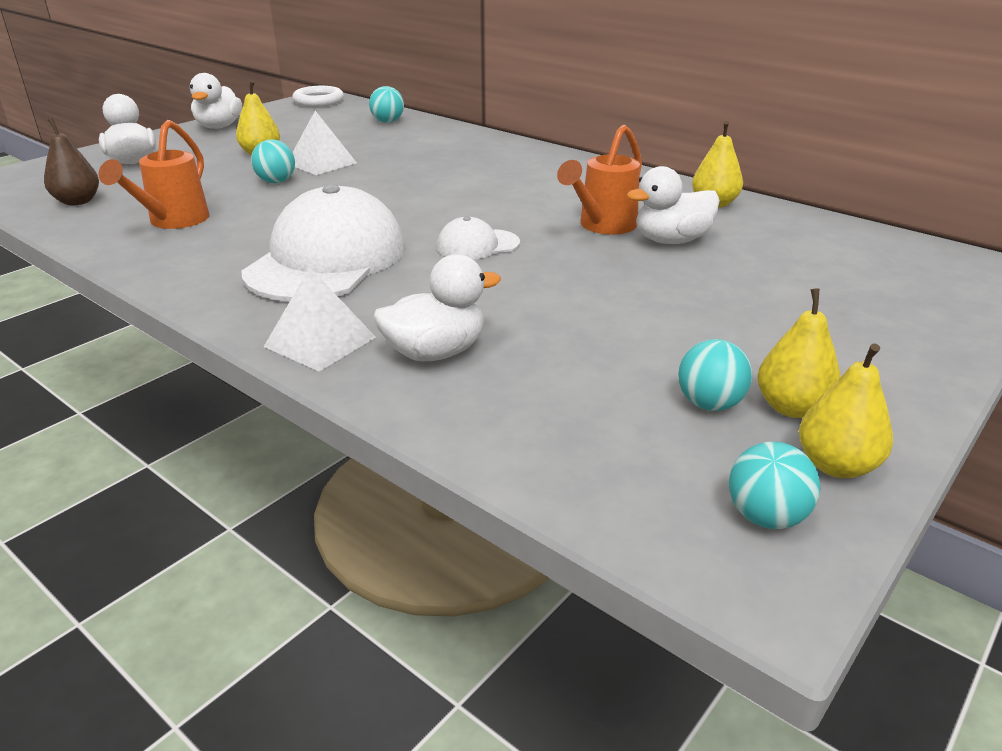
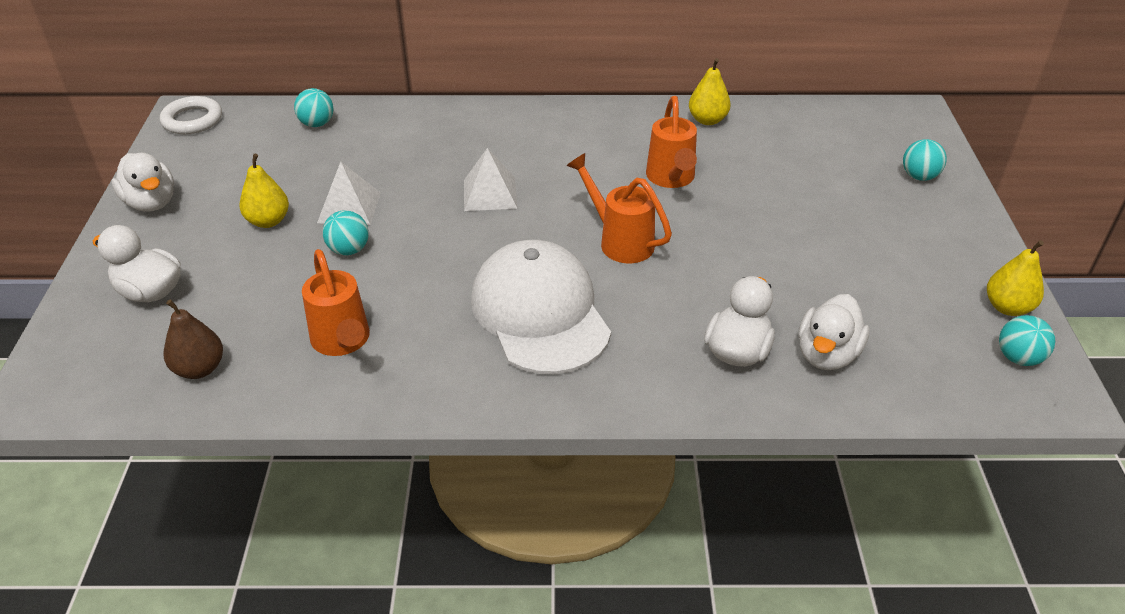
camera: 40 degrees left, 10 degrees up
white pyramid [264,267,376,372] -> white pyramid moved to [464,148,517,211]
white cap [437,216,520,260] -> orange watering can [566,153,672,263]
white duck [627,166,720,244] -> white duck moved to [798,294,869,370]
turquoise ball [678,339,753,411] -> turquoise ball moved to [903,139,947,181]
yellow pear [758,288,841,418] -> none

